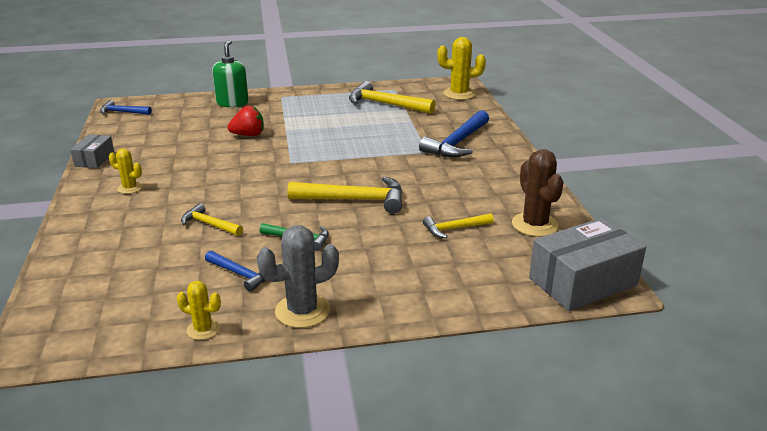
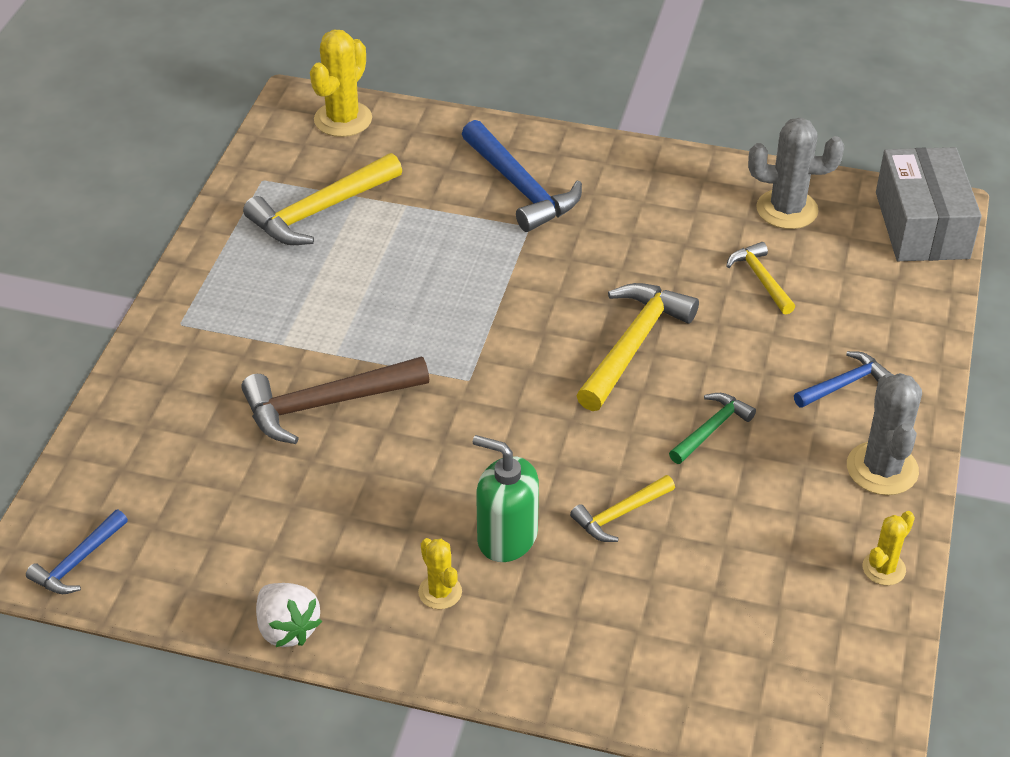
camera: 65 degrees left, 15 degrees up
grey box [70,134,114,168] -> white strawberry [256,583,322,647]
yellow cactus [109,149,143,194] -> yellow cactus turned 75 degrees counterclockwise [418,538,462,609]
blue hammer [205,251,265,292] -> blue hammer moved to [794,351,890,408]
green soap dispenser [212,40,249,107] -> green soap dispenser moved to [473,435,539,562]
red strawberry [228,106,264,136] -> brown hammer [241,356,429,444]
yellow hammer [423,213,493,238] -> yellow hammer turned 150 degrees clockwise [726,242,795,315]
brown cactus [512,149,564,237] -> grey cactus [748,118,844,229]

